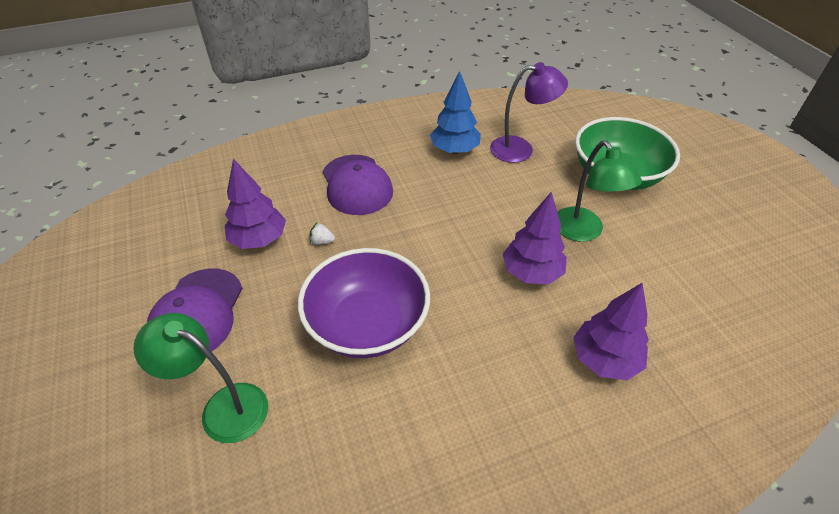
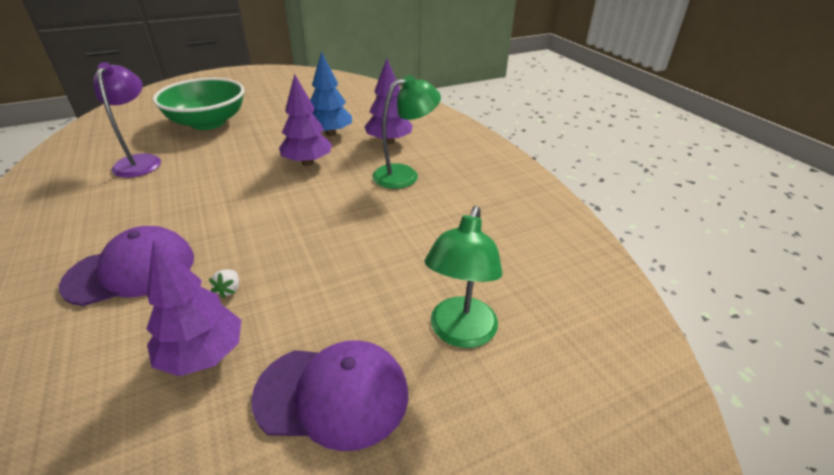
camera: 95 degrees left, 10 degrees down
purple bowl [298,248,430,358] -> none
blue tree [430,71,481,154] -> blue tree moved to [310,51,352,136]
green lamp [558,140,642,242] -> green lamp moved to [372,75,441,189]

